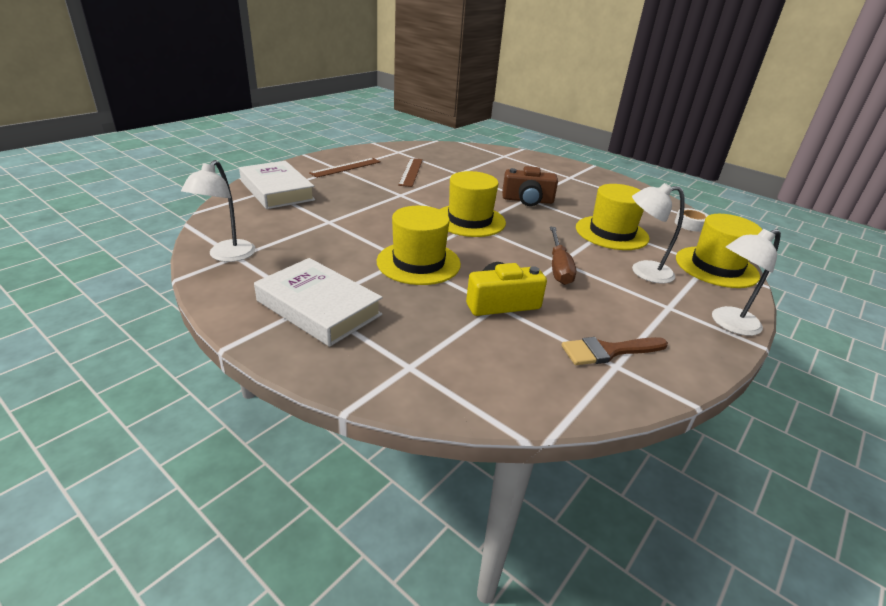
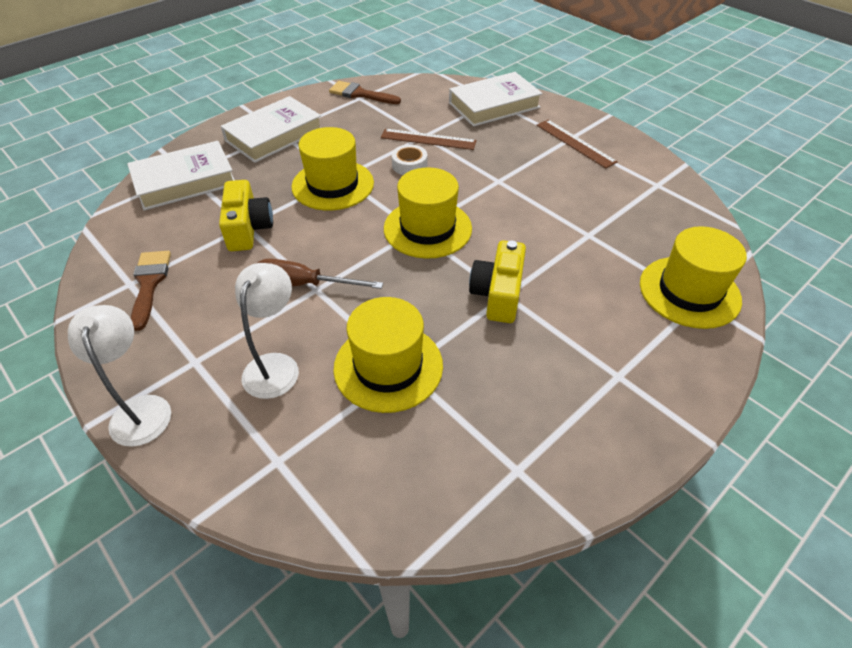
camera: 100 degrees right, 15 degrees up
white lamp [181,160,256,262] -> brown brush [329,81,401,104]
brown ruler [398,158,423,187] -> brown ruler moved to [381,129,477,150]
brown camera [502,166,558,206] -> yellow camera [469,240,526,323]
white tape [675,208,709,232] -> white tape moved to [392,145,427,175]
yellow hat [676,214,762,288] -> yellow hat moved to [640,226,747,329]
none -> white book [127,141,234,210]

